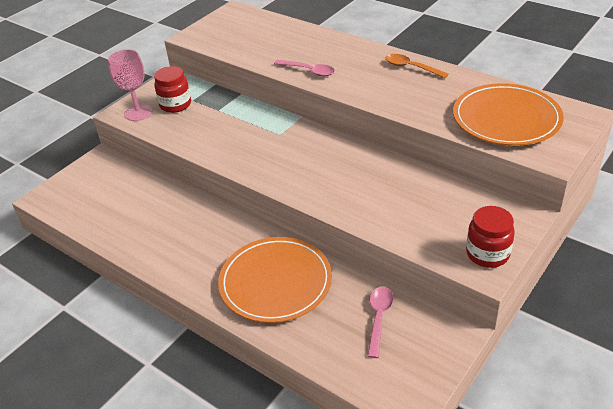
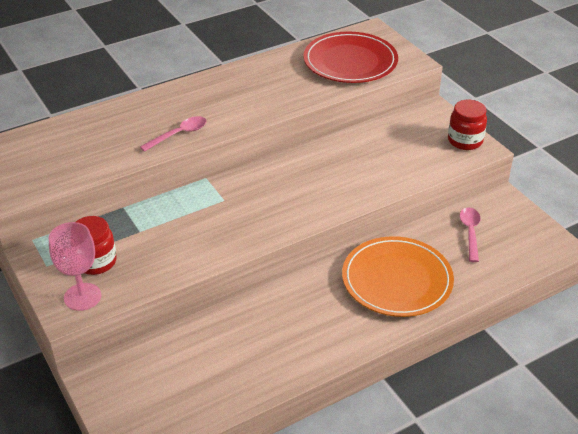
camera: 70 degrees left, 0 degrees up
pink spoon [367,287,394,358] -> pink spoon turned 60 degrees clockwise [460,208,481,262]
orange spoon [385,54,449,78] -> none
orange plate [453,83,564,146] -> red plate [303,32,398,83]

